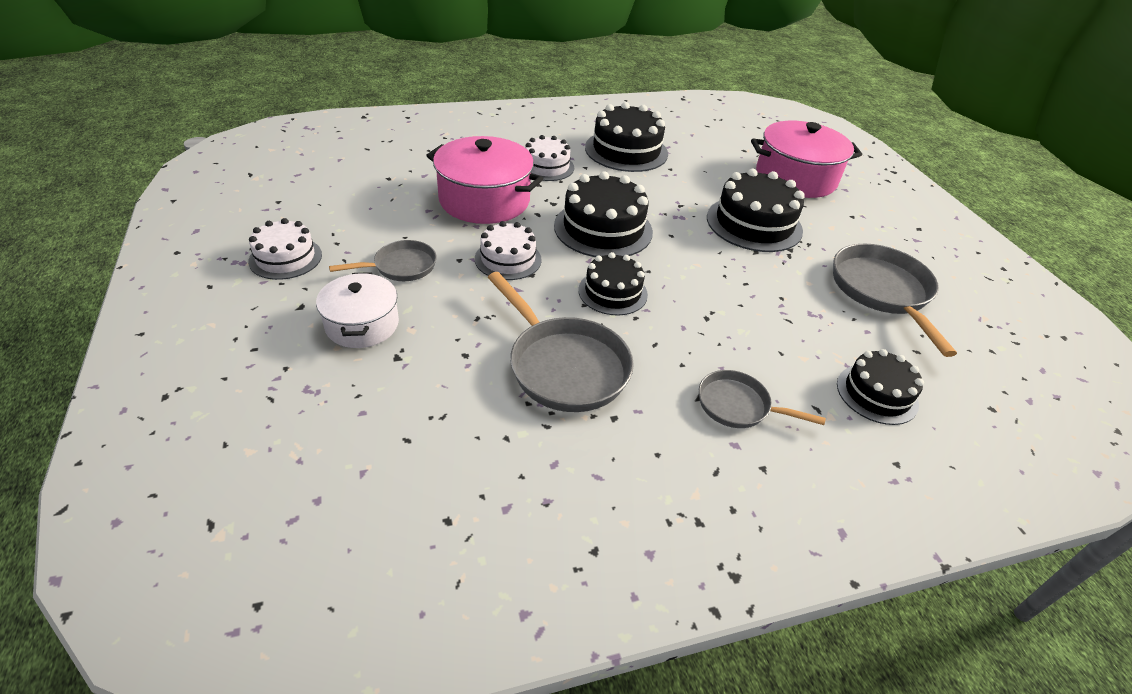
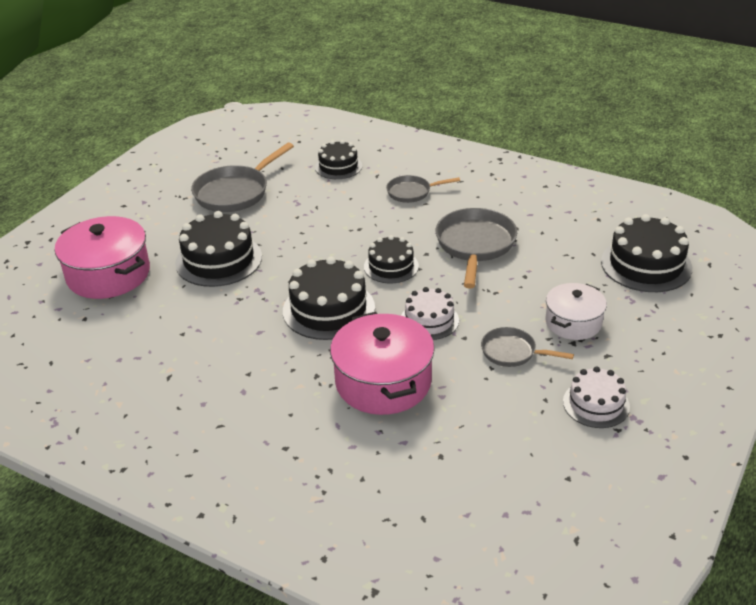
camera: 130 degrees left, 5 degrees down
white cake [525,135,574,181] -> none
black cake [585,102,668,172] -> black cake moved to [601,214,692,292]
grey pan [699,370,826,428] -> grey pan turned 105 degrees clockwise [386,175,460,203]

